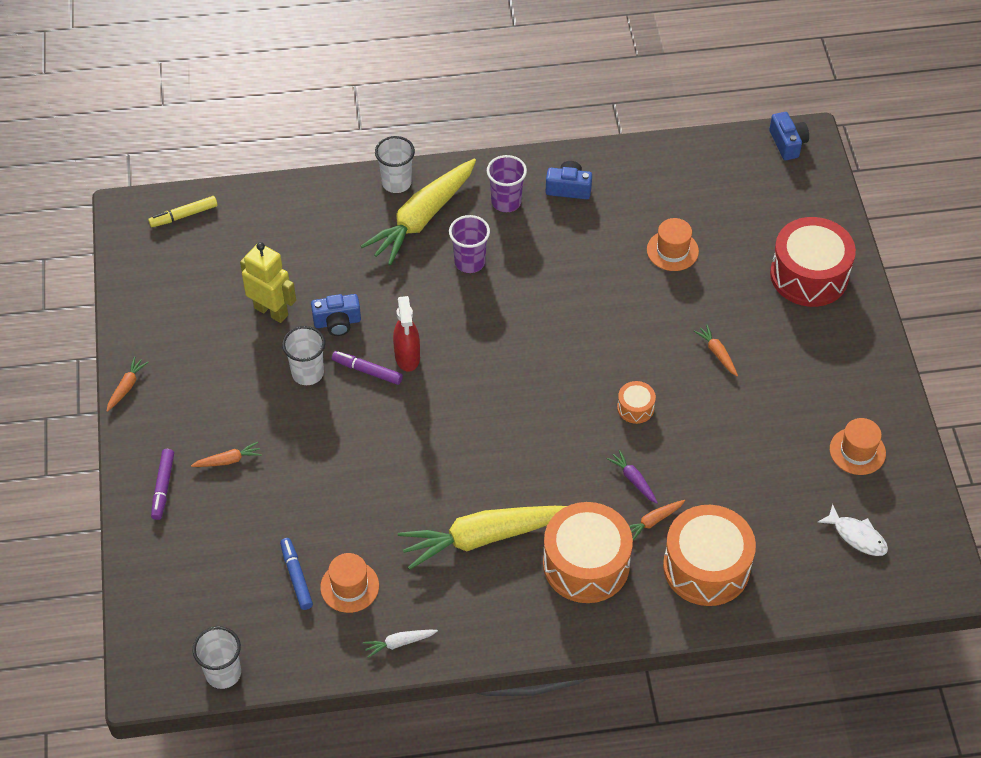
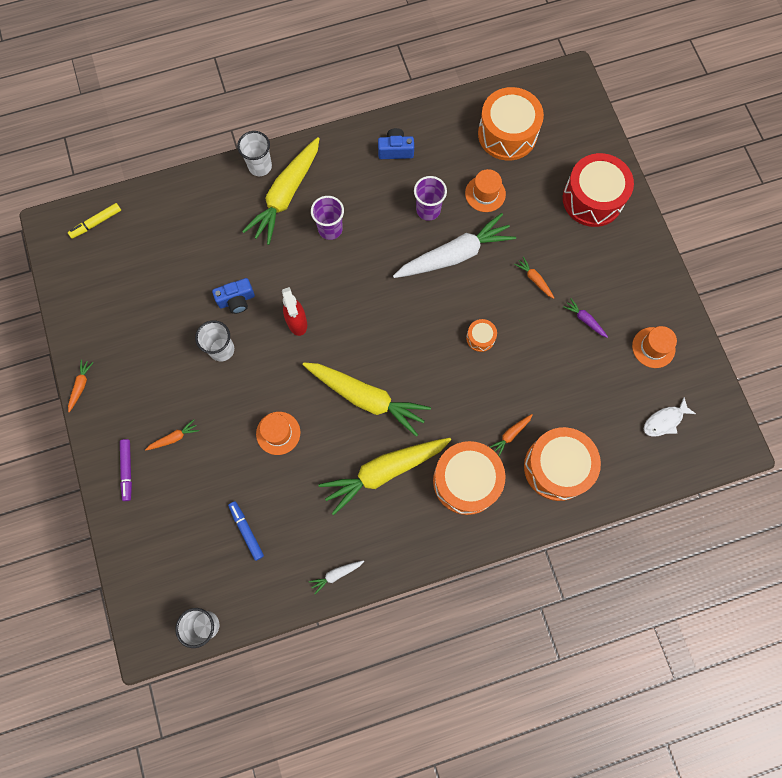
camera: 10 degrees left, 20 degrees up
yellow robot [240,242,296,323] -> none
orange hat [320,553,379,613] -> orange hat moved to [256,412,300,455]
purple marker [332,351,403,385] -> none
purple cup [487,155,527,212] -> purple cup moved to [414,176,447,221]
purple carrot [607,450,658,504] -> purple carrot moved to [563,298,608,338]
blue camera [769,112,809,160] -> none
white fish [817,504,888,556] -> white fish turned 120 degrees clockwise [644,397,696,437]
none -> yellow carrot [302,362,431,437]
none -> white carrot [393,213,516,278]
none -> orange drum [478,87,544,161]

